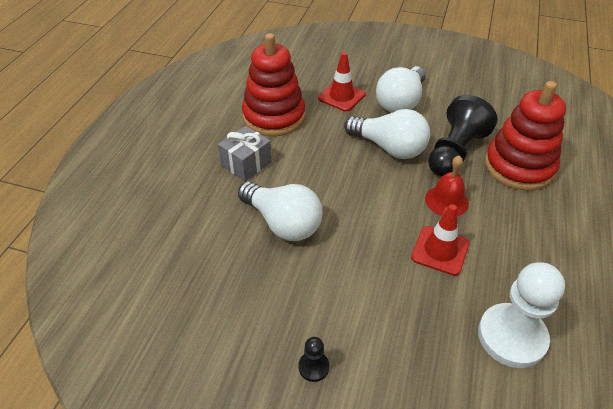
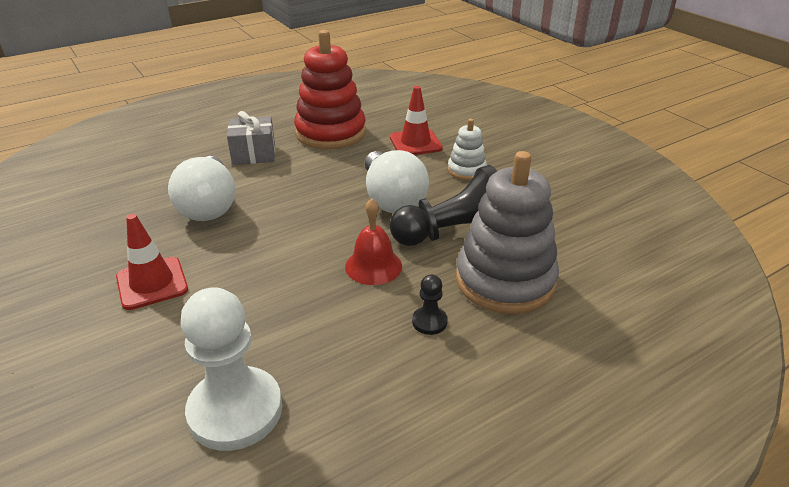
camera: 40 degrees right, 10 degrees down
black pawn [298,337,329,382] -> black pawn moved to [412,274,448,335]
white light bulb [376,66,426,113] -> white stacking toy [448,119,487,180]
red traffic cone [411,204,469,276] -> red traffic cone moved to [116,214,188,310]
red stacking toy [485,81,566,191] -> grey stacking toy [456,151,559,314]

